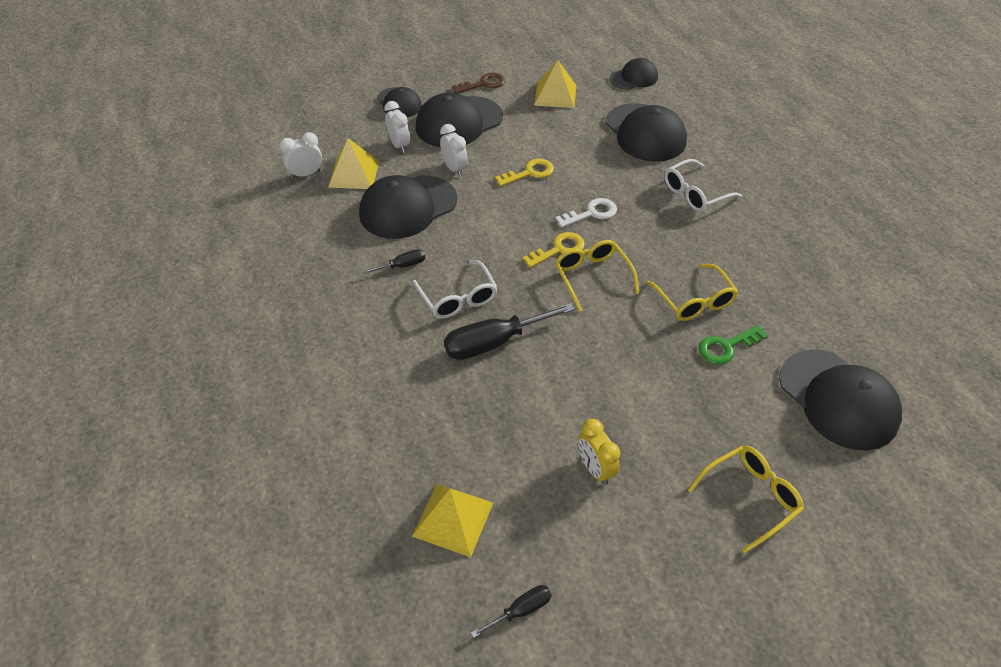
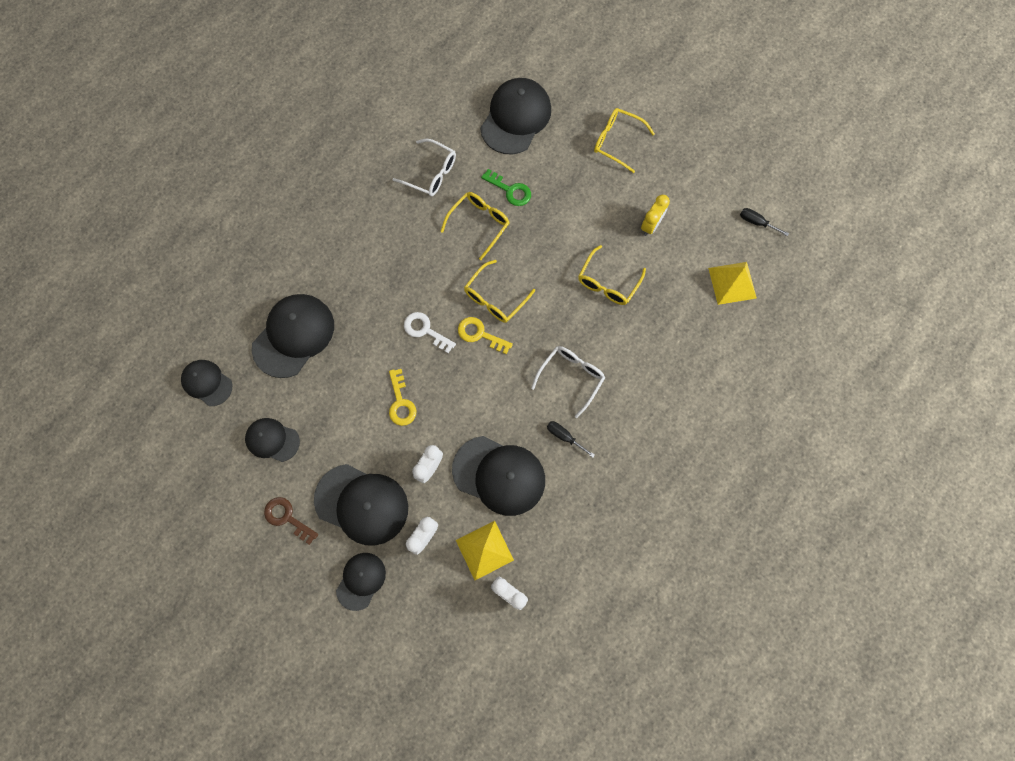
camera: 120 degrees left, 25 degrees up
black screwdriver [444,303,575,360] -> none
yellow key [495,159,554,186] -> yellow key turned 135 degrees counterclockwise [389,369,417,426]
yellow pyramid [534,60,576,108] -> black cap [245,418,300,462]
white glasses [664,159,742,212] -> white glasses moved to [392,139,456,196]
none -> yellow glasses [578,245,646,305]

